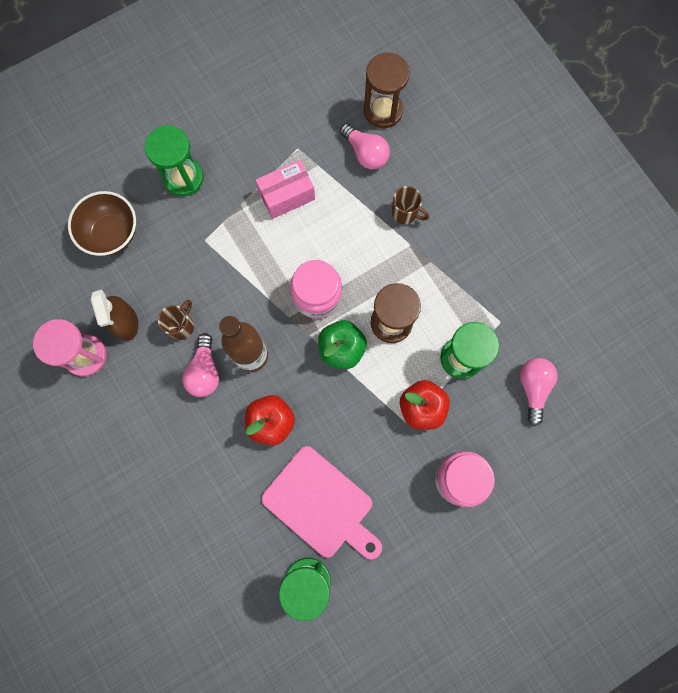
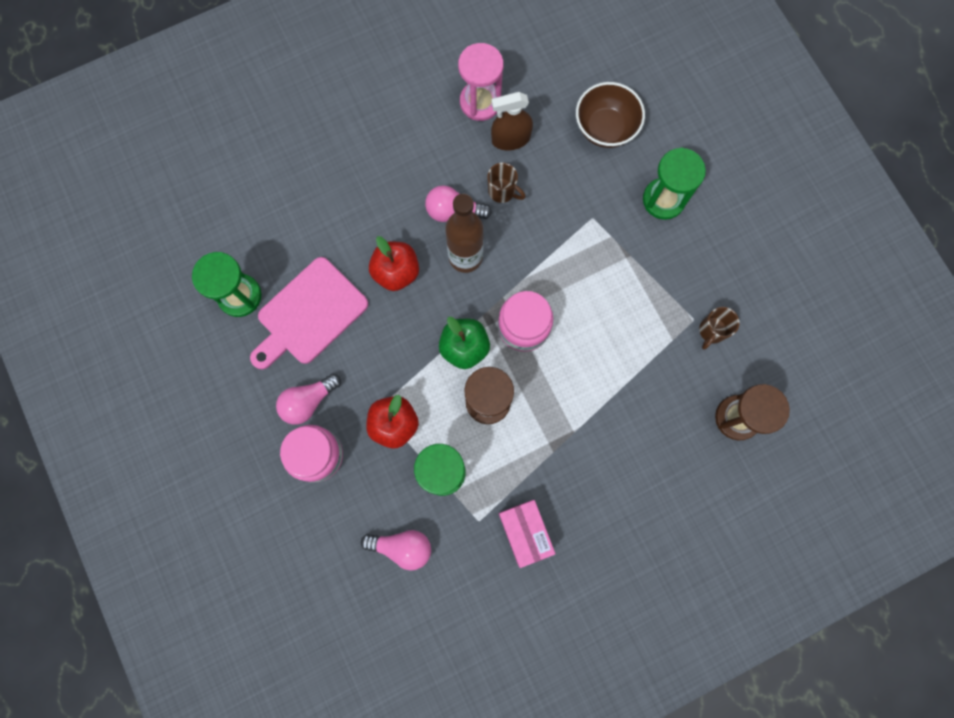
camera: 95 degrees right, 0 degrees up
pink box [256,160,315,219] -> pink box moved to [499,500,555,568]
pink light bulb [340,123,390,169] -> pink light bulb moved to [276,374,341,425]
brown mug [392,186,429,224] -> brown mug moved to [699,307,739,349]

